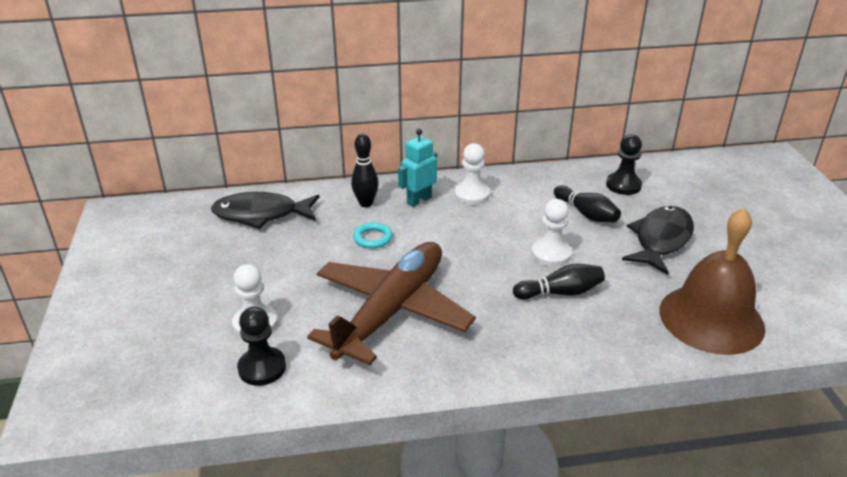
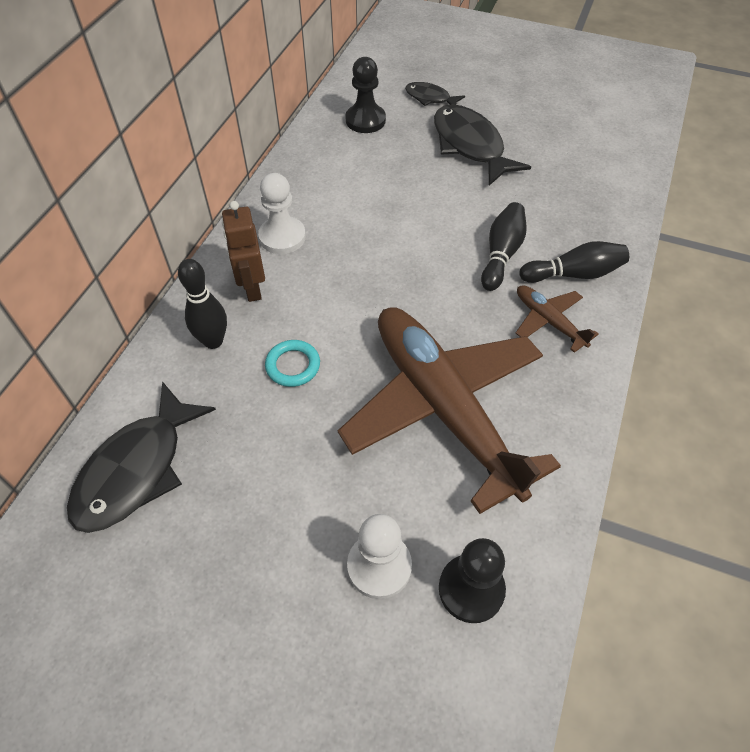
camera: 60 degrees left, 20 degrees up
turquoise robot [398,129,437,207] -> brown robot [222,201,265,302]
white pawn [531,199,572,267] -> none
black bowling pin [554,185,621,222] -> black bowling pin moved to [519,241,629,283]
brown bell [660,208,765,355] -> none
none -> black fish [405,82,465,106]
none -> brown plane [516,285,599,353]

